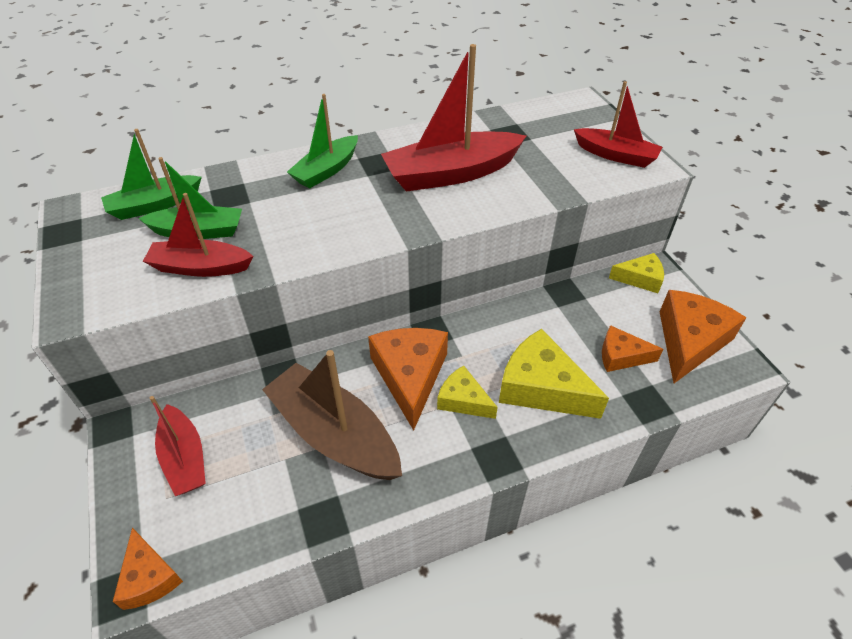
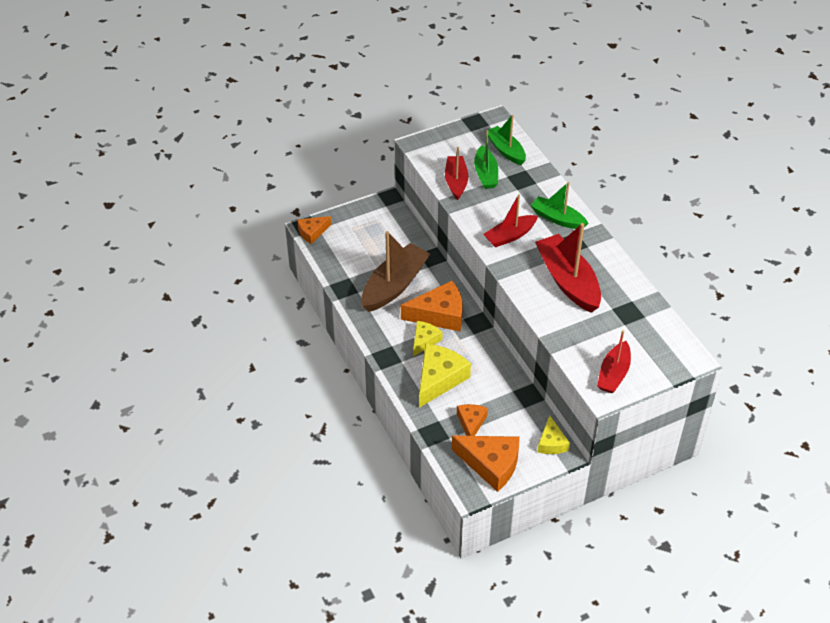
camera: 85 degrees right, 0 degrees up
red boat [149,396,206,496] -> red boat moved to [483,194,538,247]

